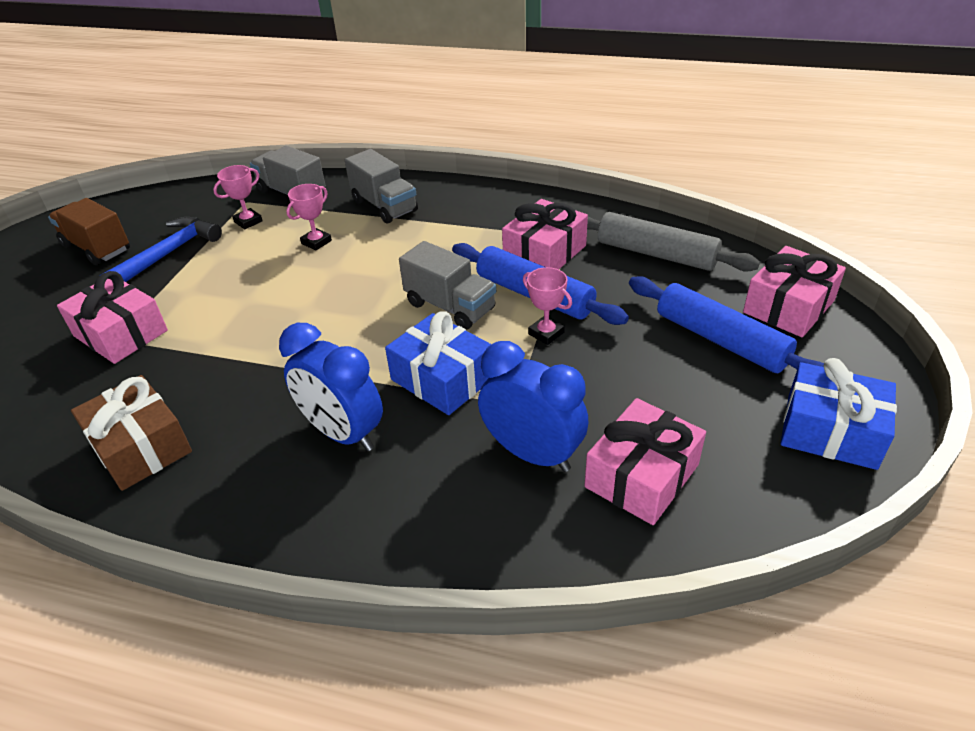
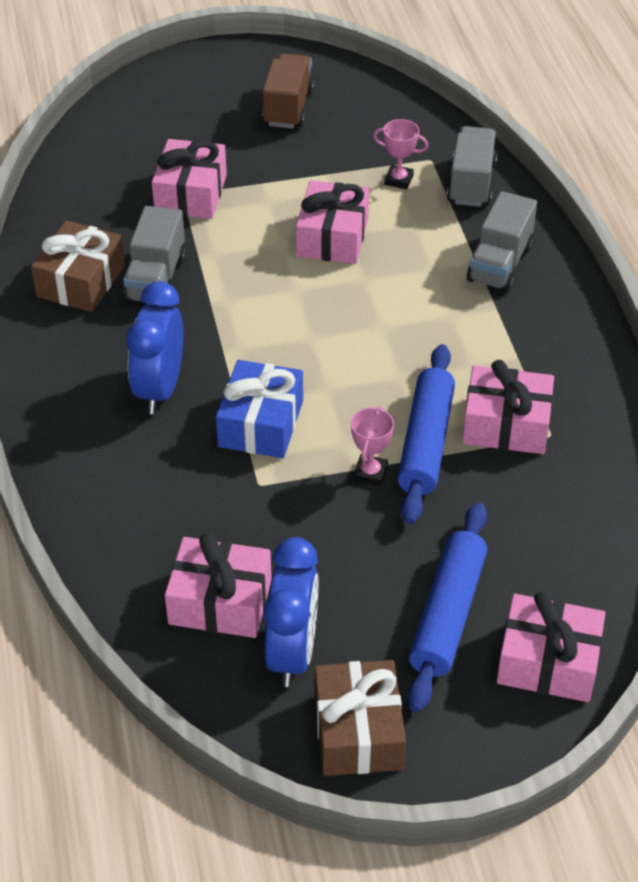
camera: 60 degrees right, 5 degrees up
blue hammer [101,217,222,282] -> none
pink trophy [286,184,332,250] -> none
grey truck [399,241,496,330] -> grey truck moved to [123,206,186,301]
blue clock [478,341,588,472] -> blue clock moved to [263,537,319,687]
grey rolling pin [587,212,760,272] -> none
blue gift [780,358,897,470] -> brown gift [314,660,406,776]
none -> pink gift [296,180,369,264]

